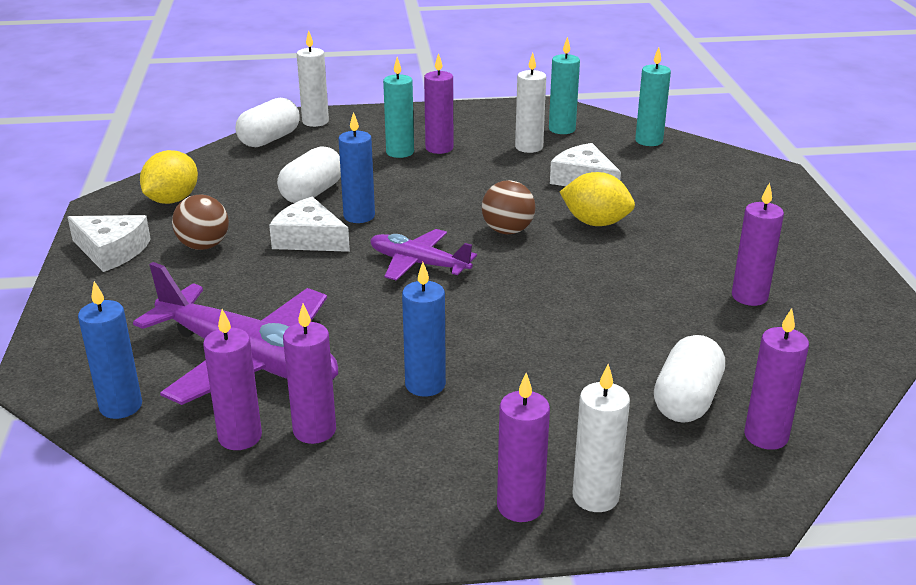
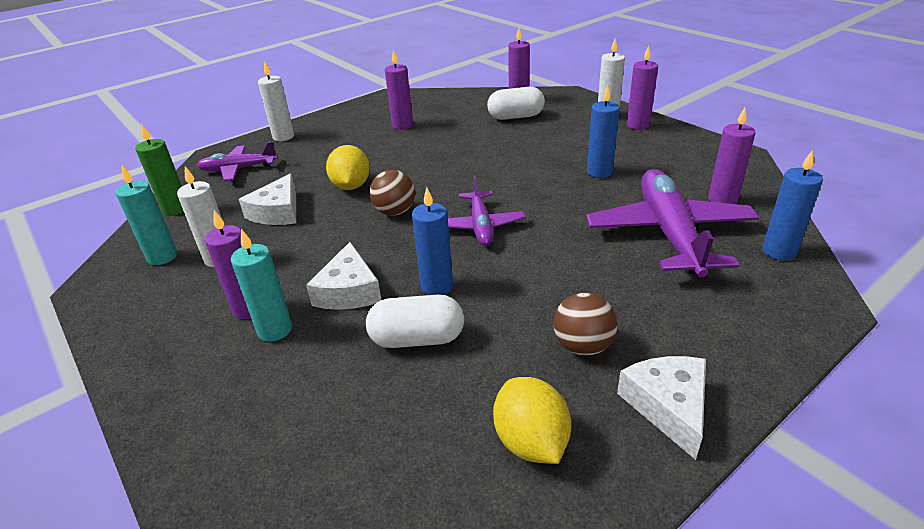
camera: 120 degrees left, 5 degrees up
yellow lemon [140,150,198,204] -> yellow lemon turned 75 degrees clockwise [493,377,571,464]
white capsule [236,98,300,147] -> none
white cheese [269,197,350,252] -> white cheese moved to [306,242,382,310]
purple candle [283,304,336,444] -> none
white candle [297,31,329,127] -> white candle moved to [258,61,294,141]
turquoise candle [635,47,671,146] -> green candle [136,124,184,216]
none -> purple plane [197,141,278,181]

